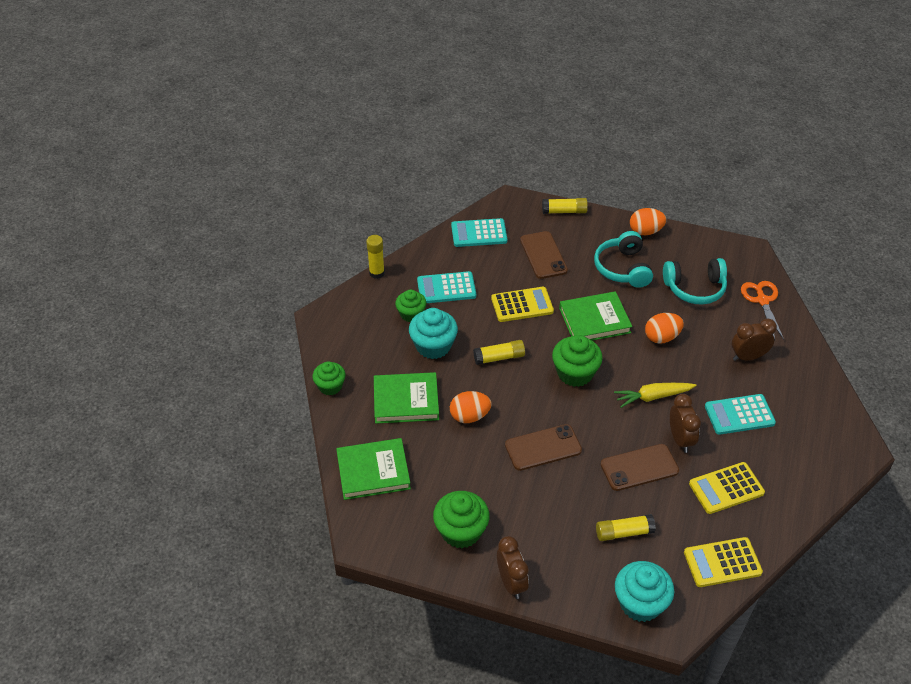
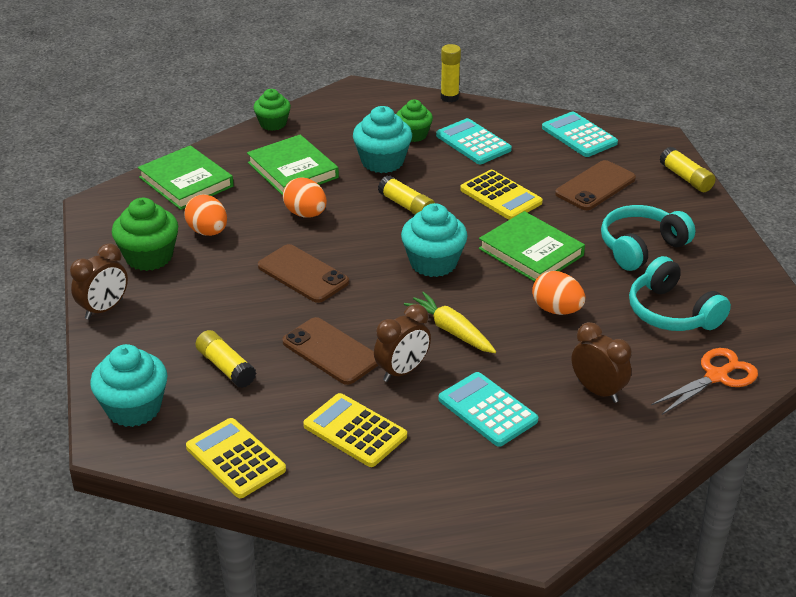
camera: 60 degrees right, 10 degrees down
green cupcake [552,335,603,387] -> turquoise cupcake [401,203,468,277]
orange egg [630,208,666,235] -> orange egg moved to [184,194,227,236]

